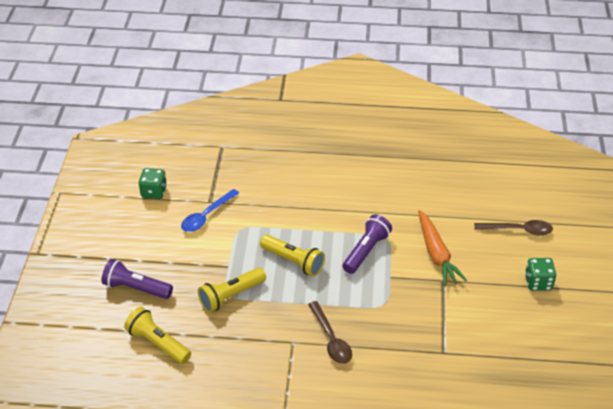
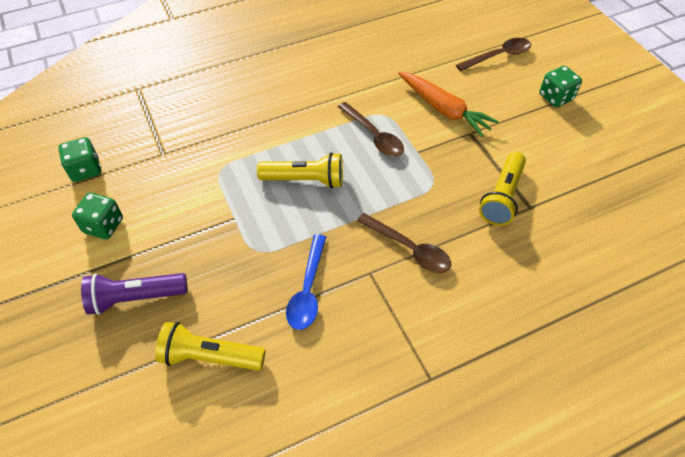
camera: 30 degrees left, 10 degrees up
blue spoon [181,189,239,232] -> blue spoon moved to [286,234,326,330]
yellow flashlight [198,268,266,313] -> yellow flashlight moved to [479,152,526,226]
purple flashlight [342,214,392,274] -> brown spoon [338,102,404,157]
none -> green dice [72,193,123,239]

